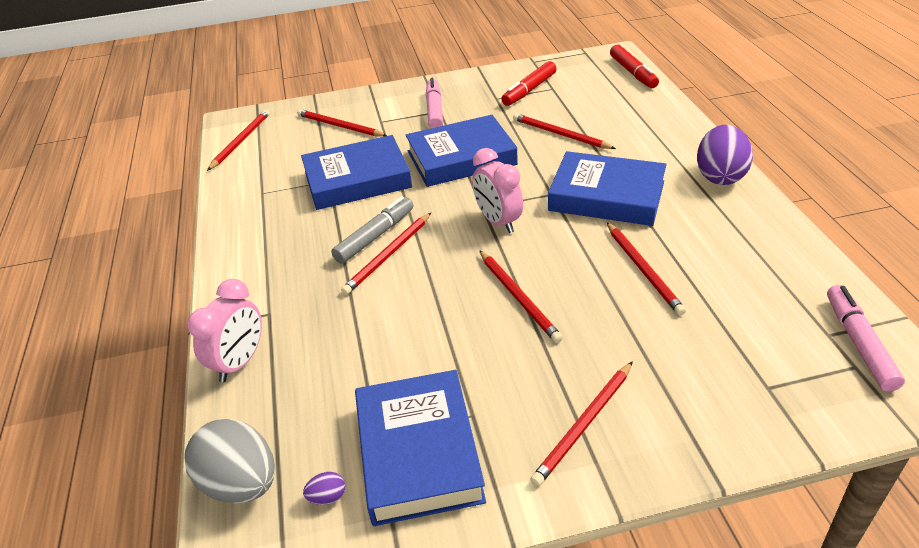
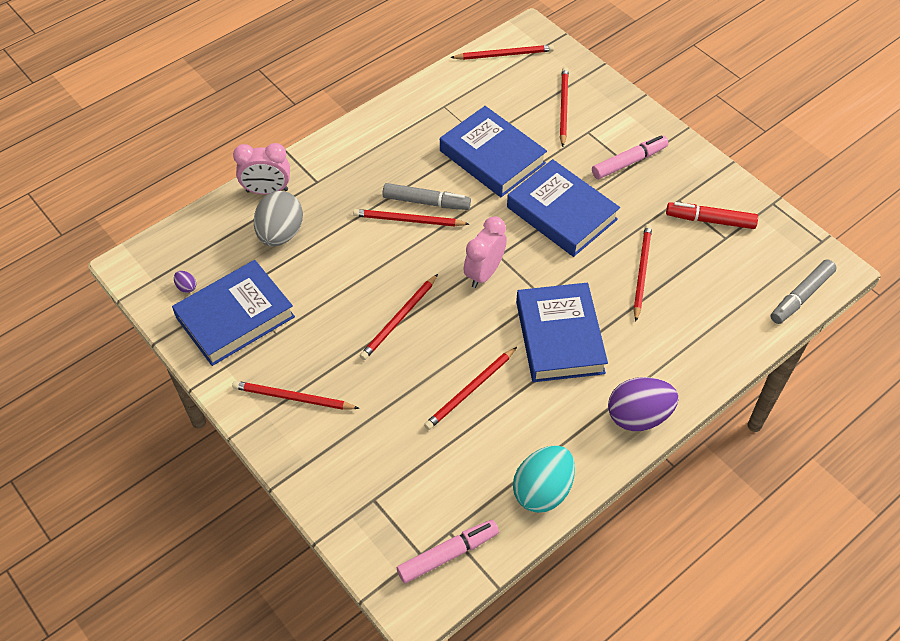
camera: 60 degrees right, 15 degrees up
grey egg [184,419,275,504] -> grey egg moved to [254,191,303,246]
red marker [610,45,659,88] -> grey marker [770,259,837,324]
none -> turquoise egg [513,445,575,513]

